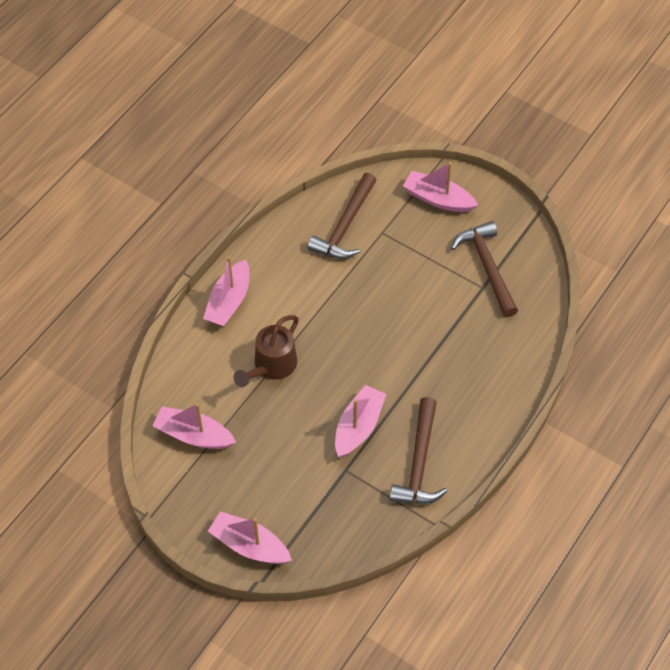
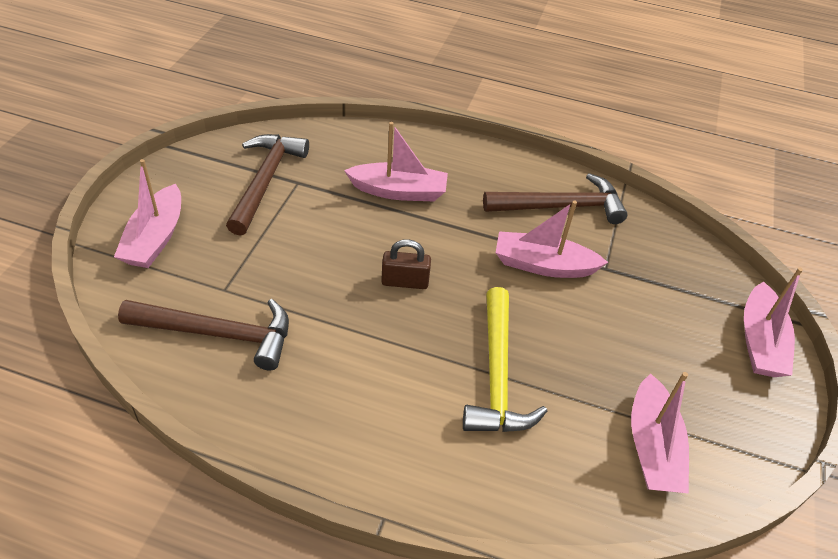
camera: 110 degrees left, 10 degrees down
pink boat [203,257,249,326] -> pink boat moved to [344,122,448,201]
brown watering can [234,315,299,387] -> yellow hammer [463,287,547,432]
brown hammer [451,221,518,317] -> brown hammer turned 135 degrees clockwise [226,134,309,236]
none -> brown padlock [381,239,431,289]

